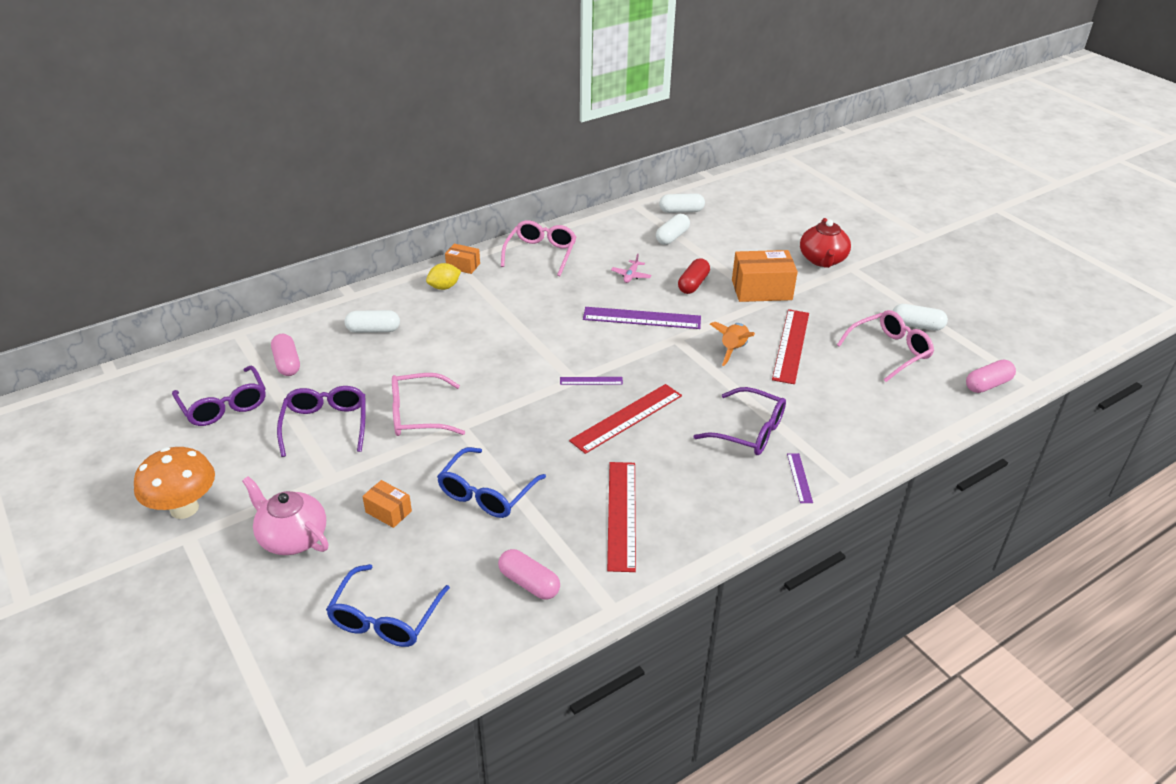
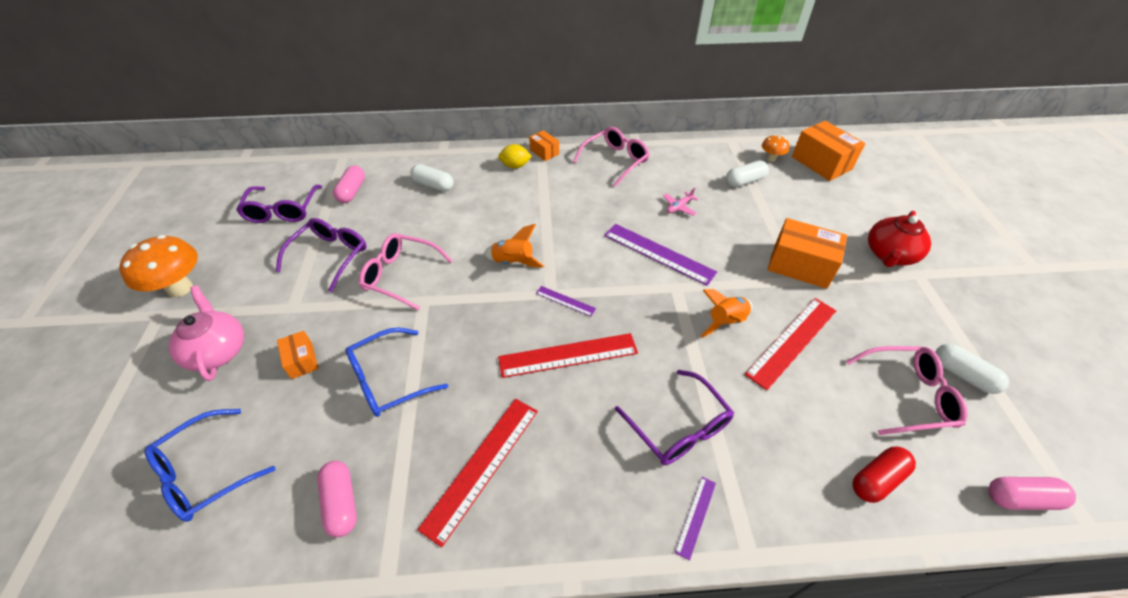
camera: 30 degrees right, 10 degrees up
white capsule [659,193,705,213] -> orange mushroom [762,135,790,162]
red capsule [678,258,710,294] -> red capsule moved to [853,447,916,503]
none -> orange rocket [484,224,544,267]
none -> orange box [792,121,865,181]

